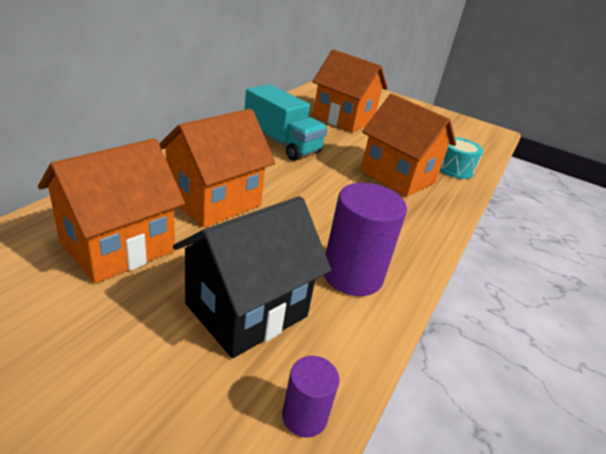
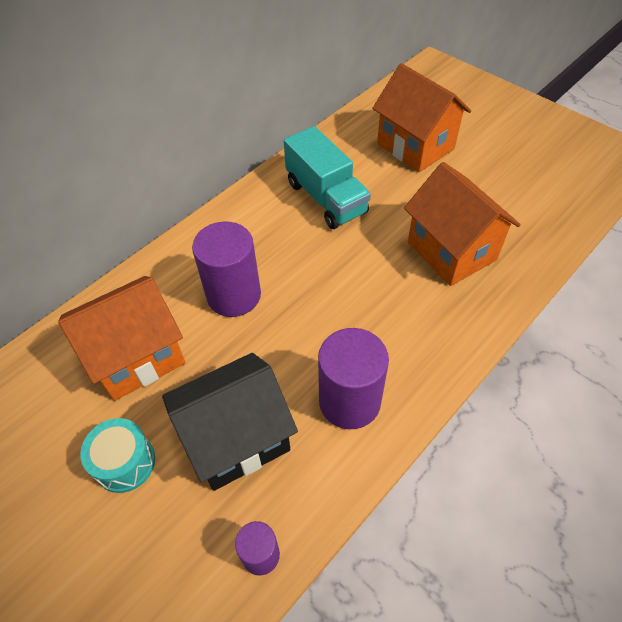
camera: 20 degrees right, 20 degrees up
orange house [159,109,275,228] -> purple cylinder [192,222,261,317]
turquoise drum [440,137,483,179] -> turquoise drum moved to [80,418,155,493]

